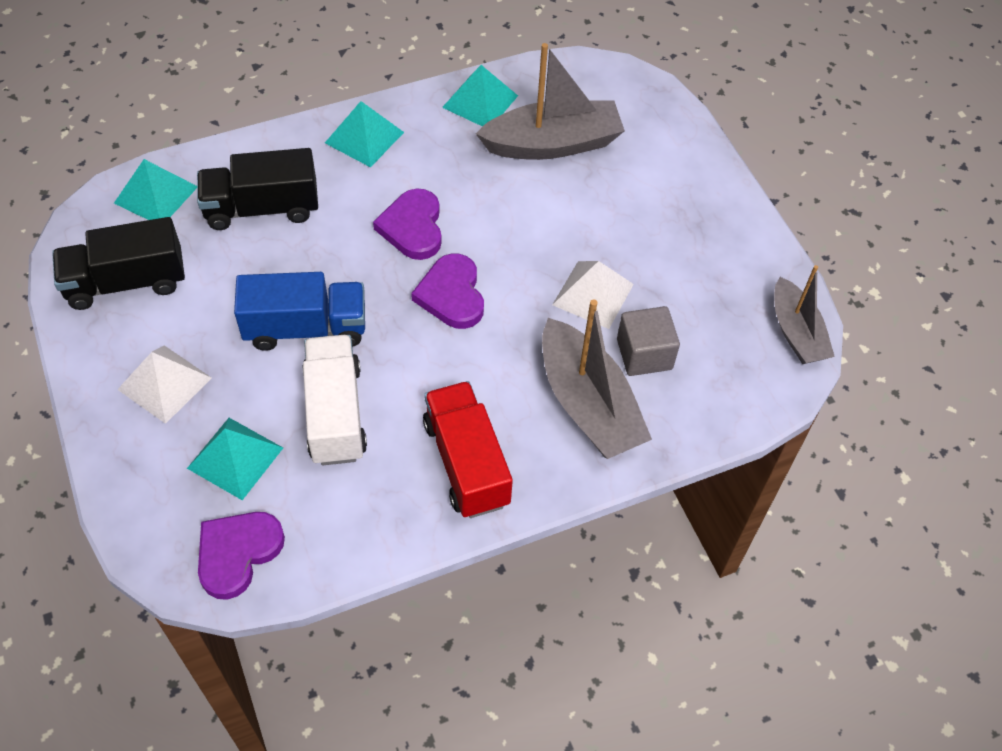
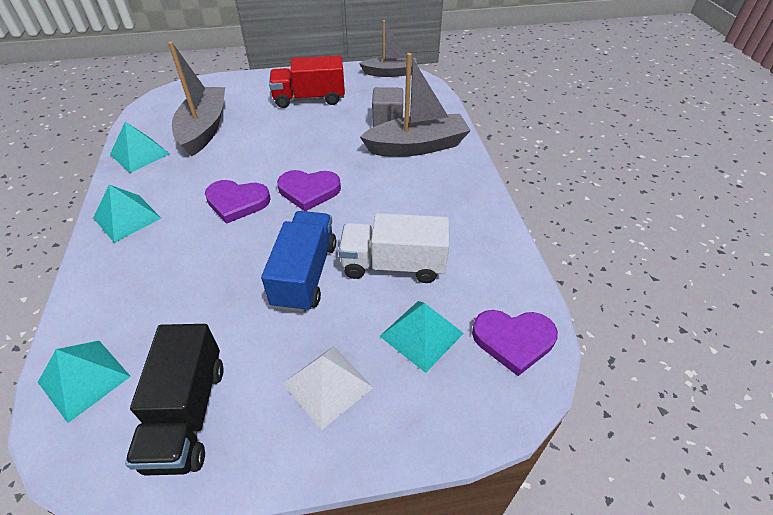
camera: 75 degrees left, 10 degrees down
black truck [197,148,318,230] -> none
purple heart [198,512,285,600] -> purple heart turned 45 degrees counterclockwise [472,310,558,376]
red truck [423,381,513,518] -> red truck moved to [269,56,345,108]
white pyramid [552,261,634,329] -> none

